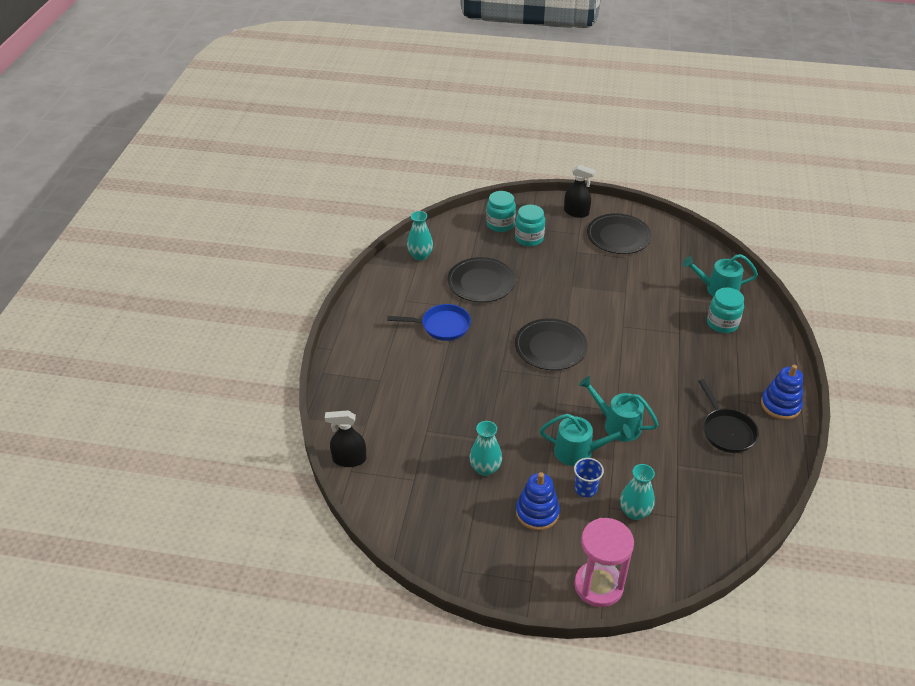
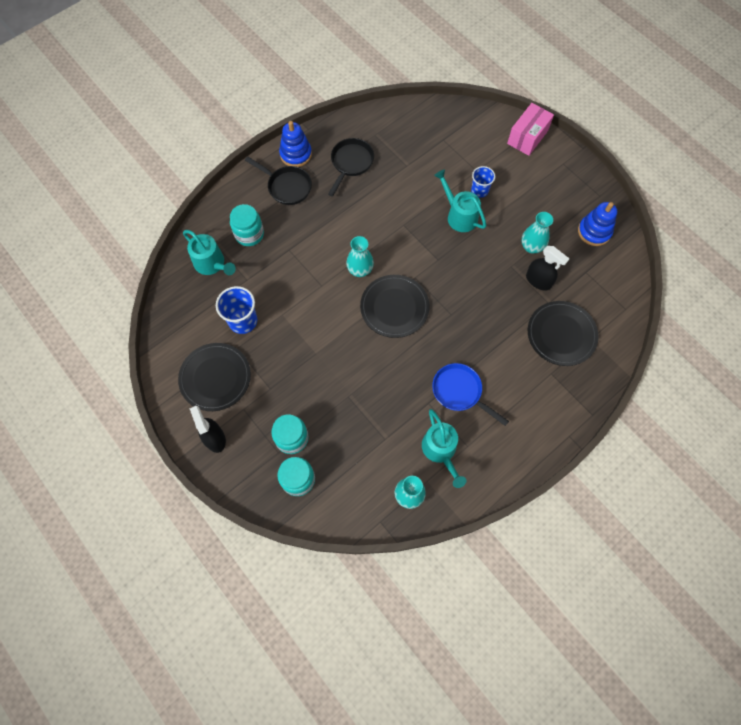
camera: 140 degrees left, 25 degrees up
black spray bottle [325,410,367,467] -> black spray bottle moved to [526,246,570,291]
black plate [448,257,515,302] -> black plate moved to [528,301,599,366]
blue stacking toy [516,472,560,531] -> blue stacking toy moved to [578,202,617,246]
pink hourglass [574,518,634,607] -> pink box [507,103,554,156]
turquoise watering can [579,376,659,442] -> turquoise watering can moved to [422,409,466,488]
turquoise vase [620,464,655,520] -> turquoise vase moved to [346,236,374,277]
none -> blue cup [216,286,257,334]
none -> black pan [245,156,312,205]

